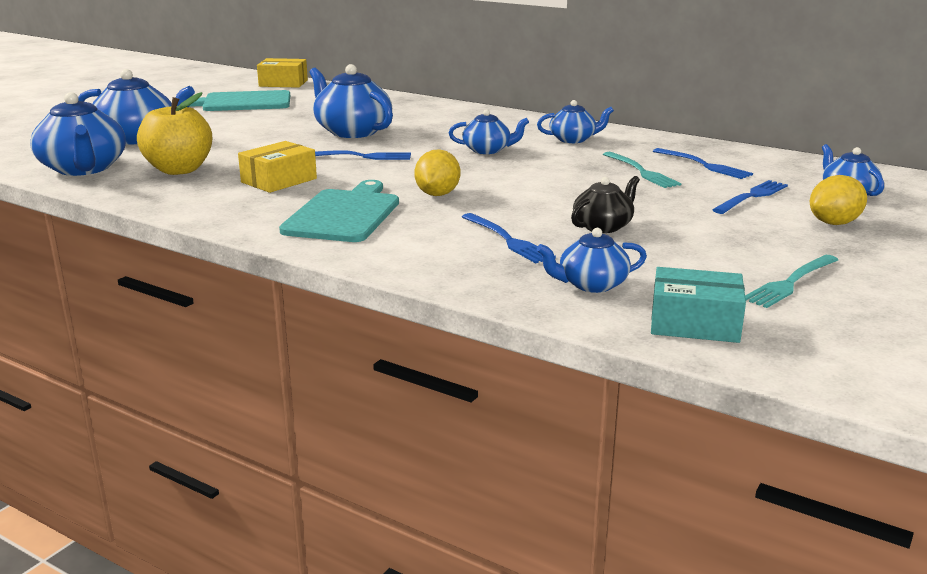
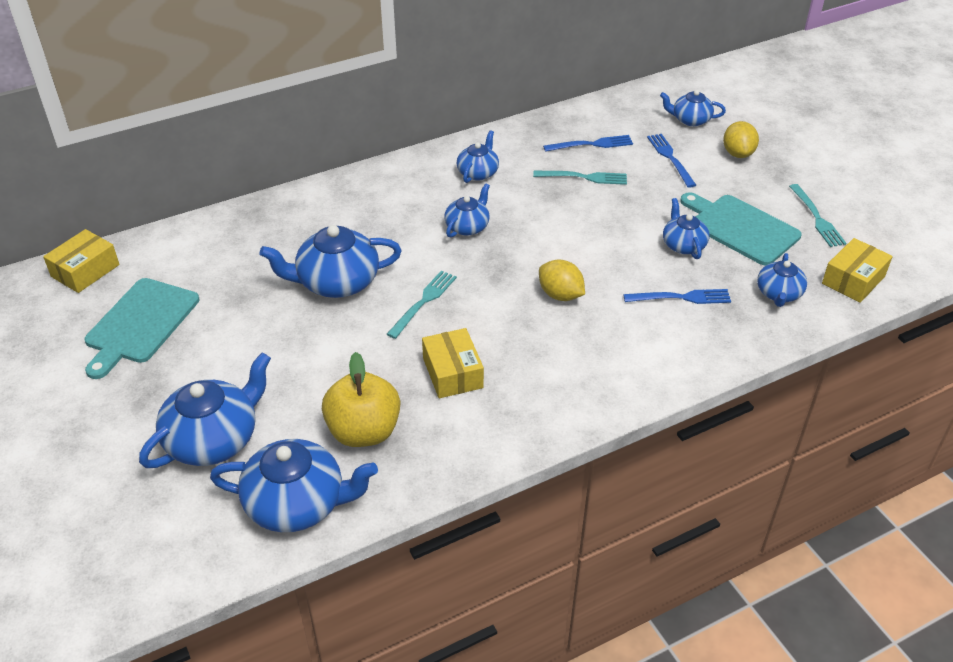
camera: 60 degrees left, 20 degrees up
turquoise cutting board [279,180,399,242] -> turquoise cutting board moved to [680,192,802,266]
blue fork [315,150,411,160] -> turquoise fork [387,271,457,339]
black teapot [571,176,640,233] -> blue teapot [663,198,710,259]
turquoise box [651,267,746,343] -> yellow box [822,238,893,303]

